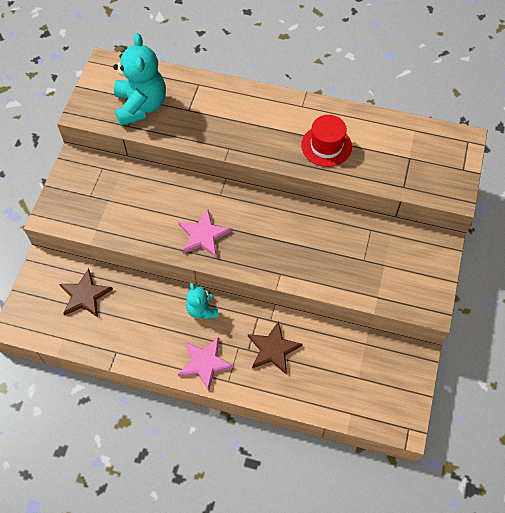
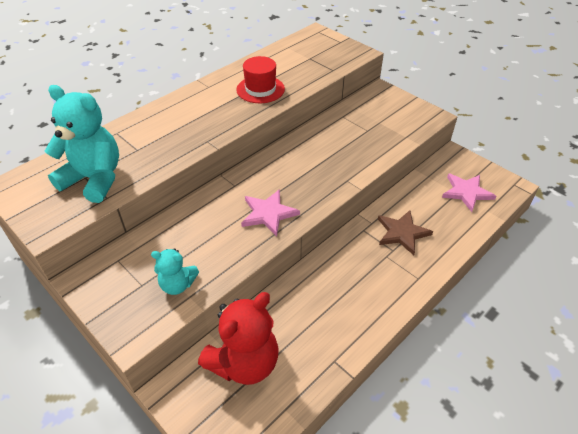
camera: 60 degrees left, 15 degrees down
brown star [59,269,113,317] -> red teddy bear [198,292,279,385]
pink star [178,337,234,391] -> pink star moved to [442,173,496,212]
turquoise teddy bear [186,283,219,319] -> turquoise teddy bear moved to [151,248,199,295]

